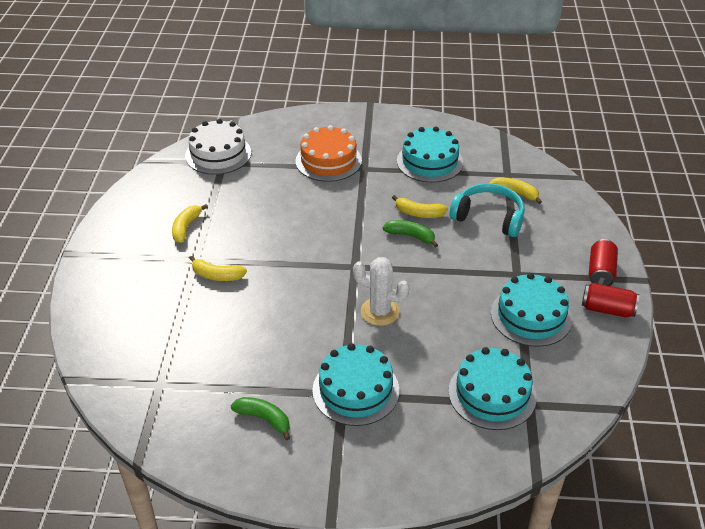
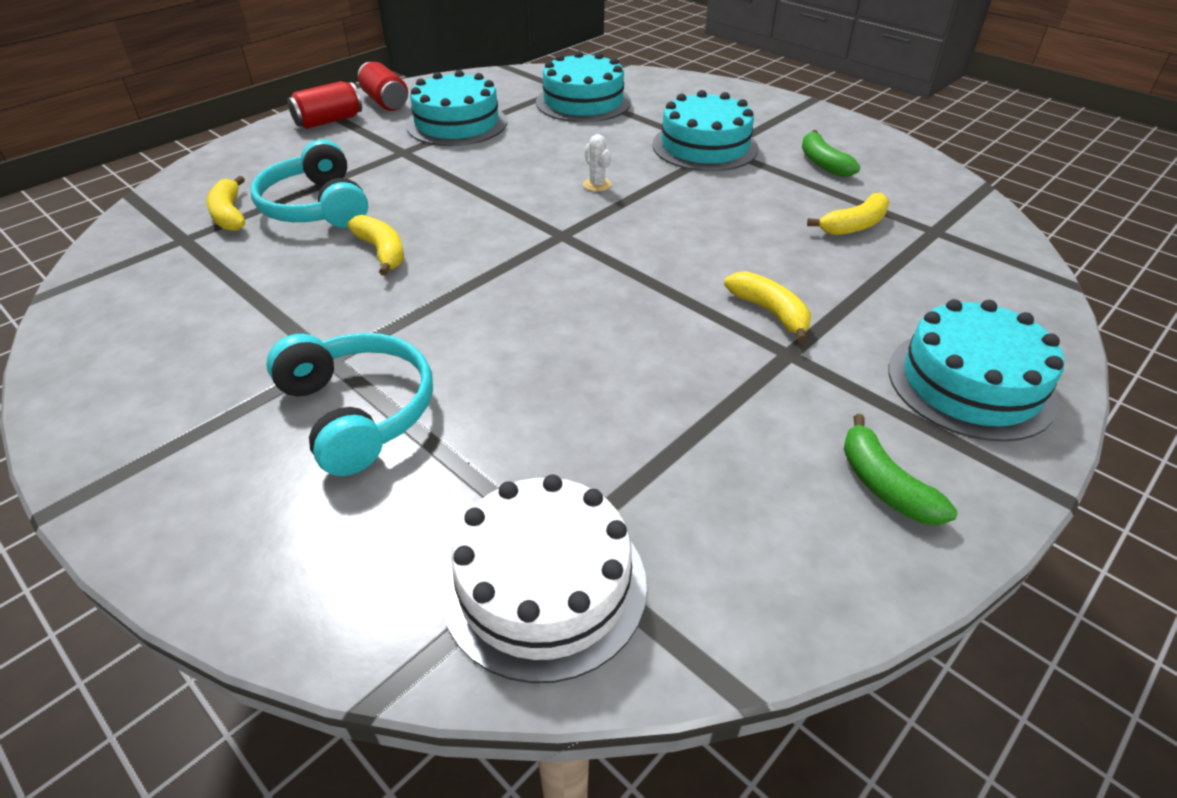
camera: 140 degrees left, 0 degrees up
yellow banana [172,204,208,243] -> yellow banana moved to [807,193,890,235]
orange cake [296,125,362,182] -> turquoise headphones [266,333,433,476]
white cactus [353,257,410,326] -> white cactus [583,134,611,192], size x0.51
green banana [383,220,438,247] -> green banana moved to [844,414,957,525]
turquoise cake [397,126,463,183] -> turquoise cake moved to [888,299,1064,442]

